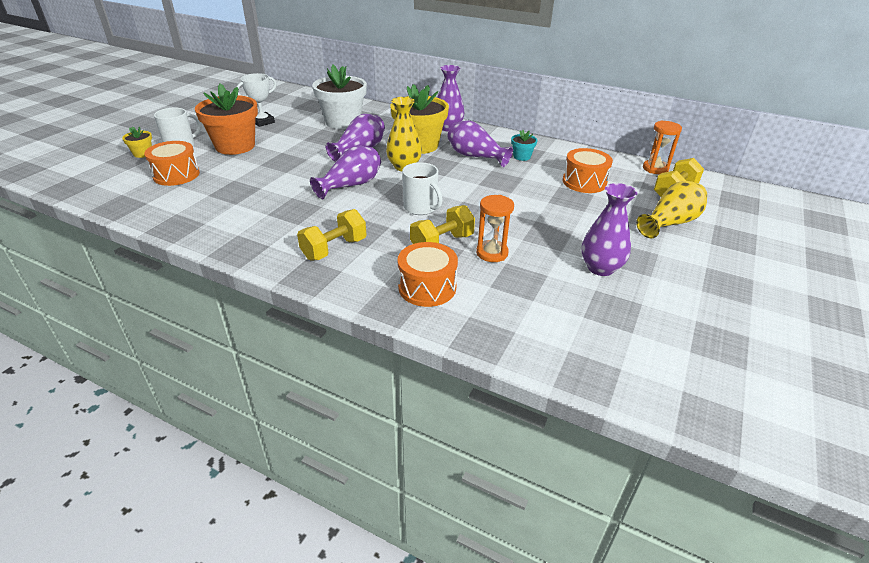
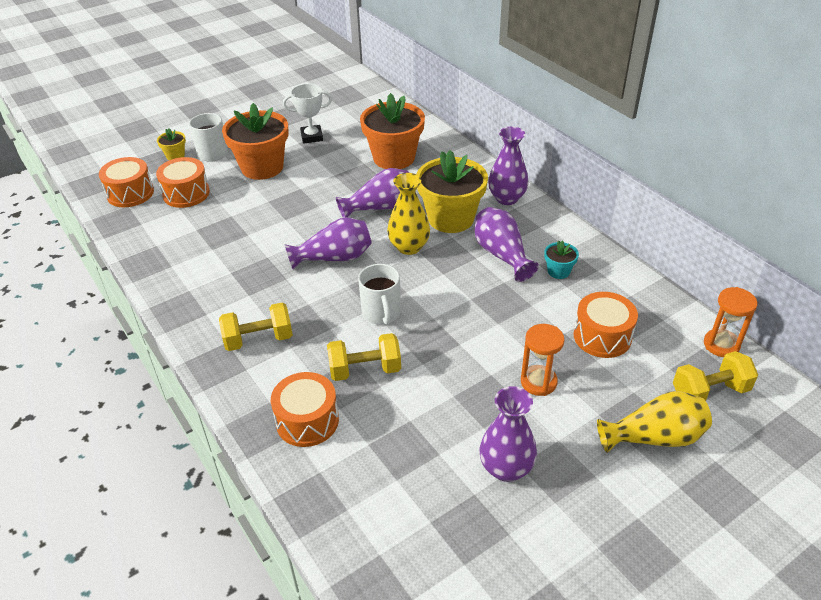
camera: 30 degrees right, 5 degrees up
white flower pot [312,65,367,129] -> orange flower pot [360,93,425,169]
orange hourglass [476,195,514,262] -> orange hourglass moved to [521,324,564,396]
none -> orange drum [99,157,154,207]

